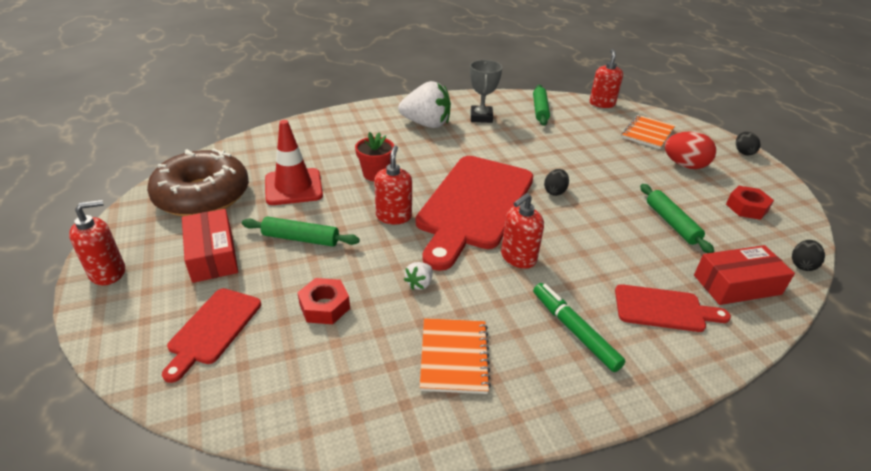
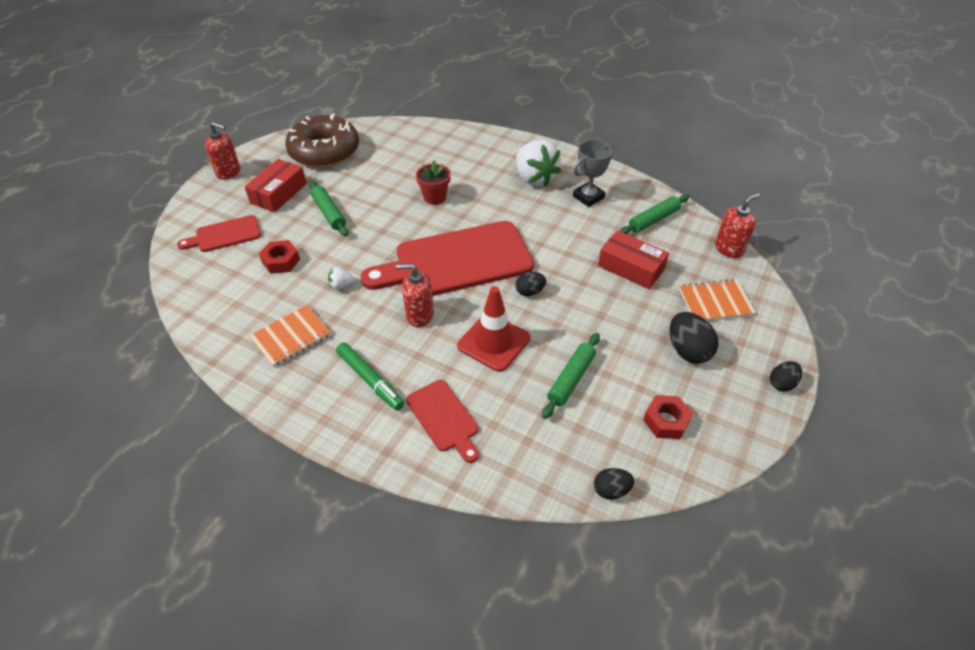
camera: 50 degrees right, 10 degrees up
red traffic cone [265,120,323,205] -> red traffic cone moved to [457,286,530,372]
red soap dispenser [374,145,412,224] -> none
green marker [533,283,625,372] -> green marker turned 120 degrees clockwise [336,342,404,411]
red egg [665,131,716,169] -> black egg [670,312,719,364]
red box [694,245,795,305] -> red box moved to [598,231,669,289]

